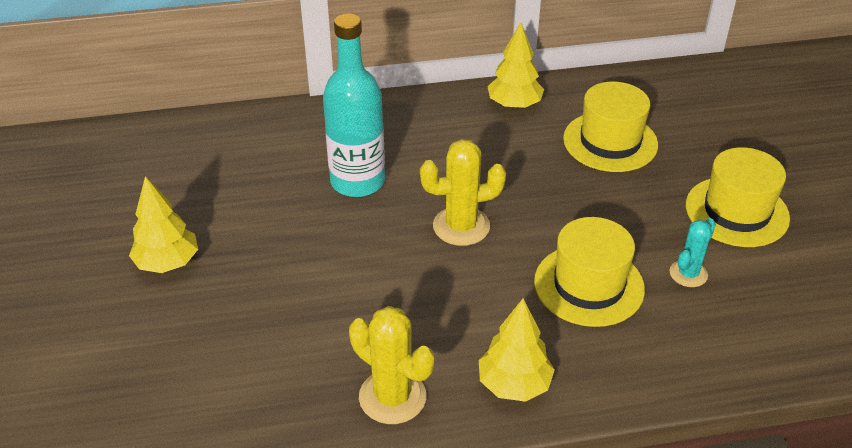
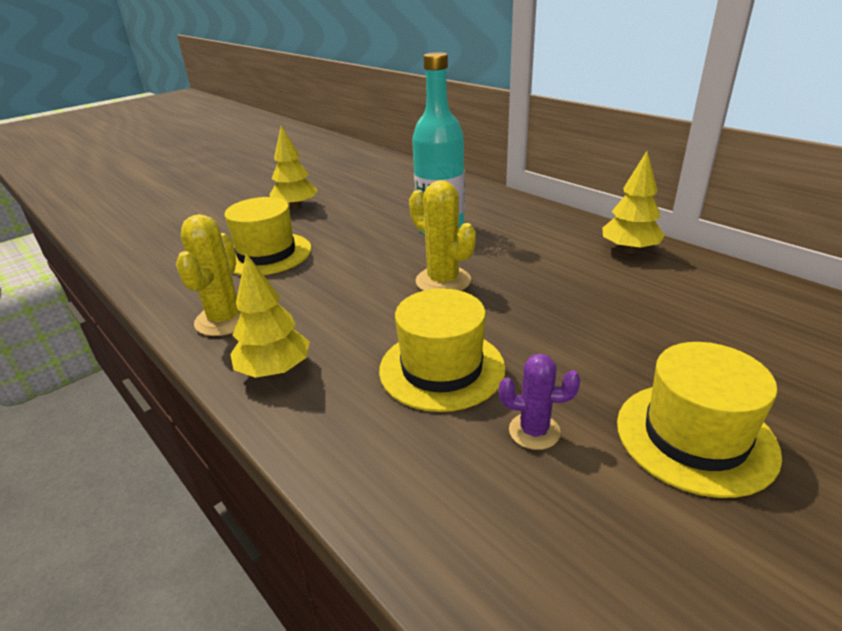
camera: 60 degrees right, 10 degrees down
yellow hat [563,82,658,172] -> yellow hat moved to [224,197,311,275]
turquoise cactus [669,218,716,287] -> purple cactus [499,353,580,450]

